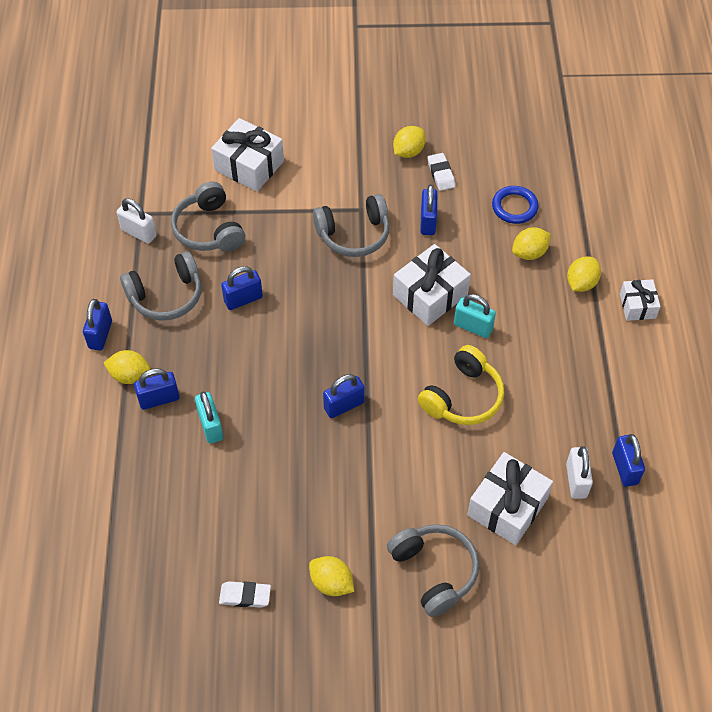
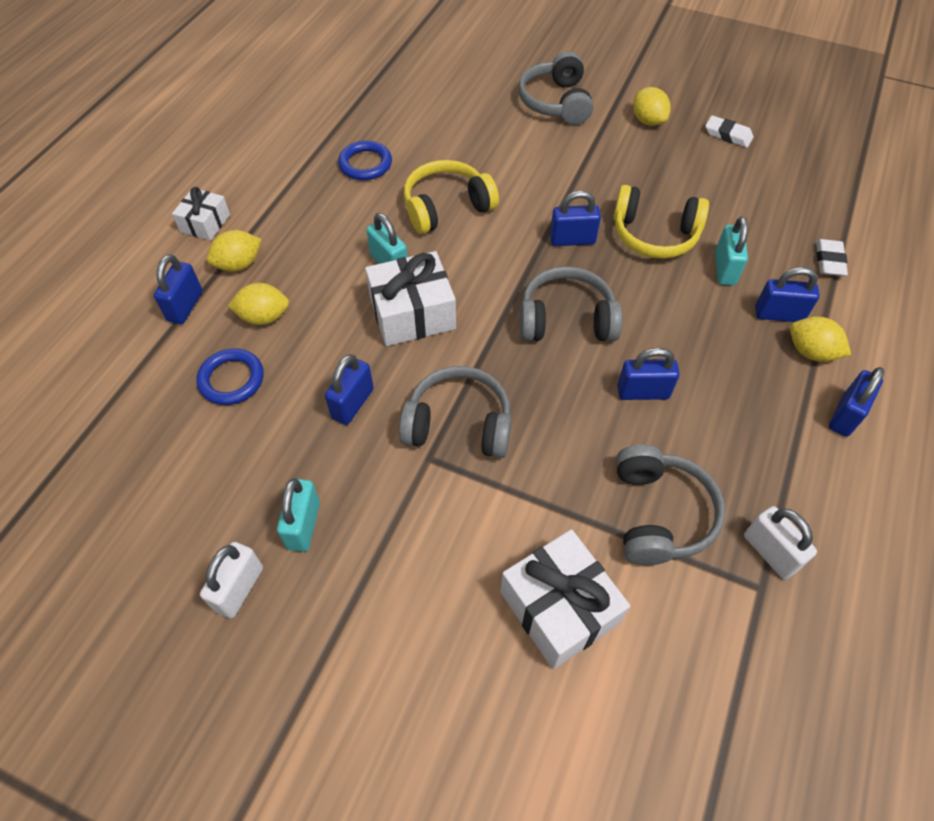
camera: 155 degrees left, 0 degrees up
grey headphones [120,251,201,321] -> grey headphones moved to [520,266,623,341]
yellow lemon [393,126,426,158] -> turquoise padlock [277,478,320,552]
white eraser [427,153,455,191] -> white eraser moved to [816,239,848,276]
white gift [467,452,553,545] -> none
white padlock [566,446,593,499] -> white padlock moved to [200,542,263,618]
blue padlock [612,434,645,487] -> blue padlock moved to [154,254,202,324]
none -> blue ring [338,141,392,180]
none -> yellow headphones [613,185,709,259]

